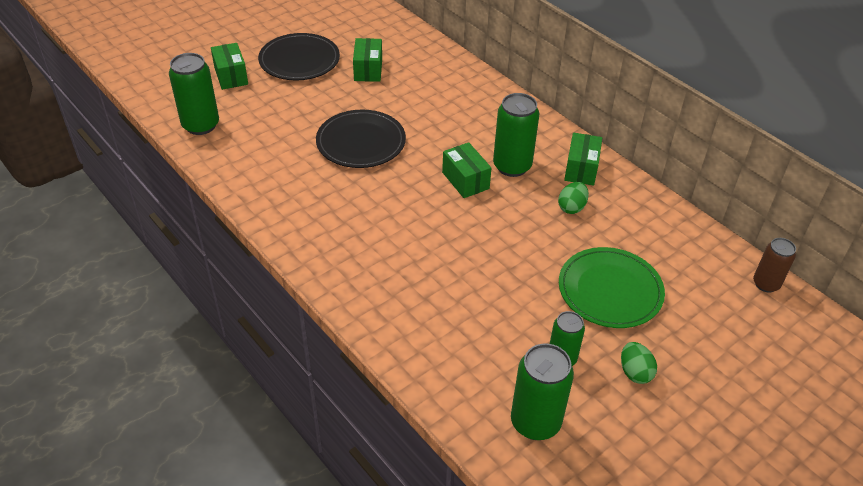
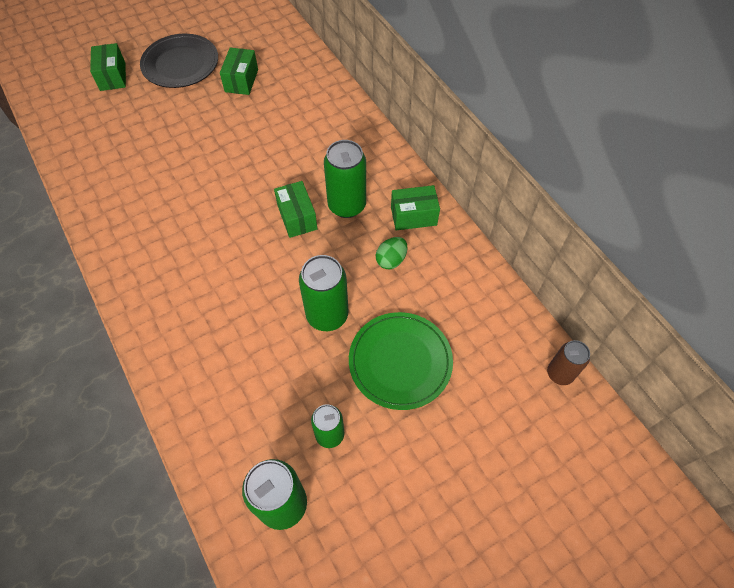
camera: 10 degrees right, 15 degrees up
green can [169,53,219,135] -> green can moved to [299,255,348,331]
black plate [316,110,406,168] -> none
green box [564,133,602,186] -> green box turned 60 degrees clockwise [391,185,440,230]
green egg [621,342,657,384] -> none

